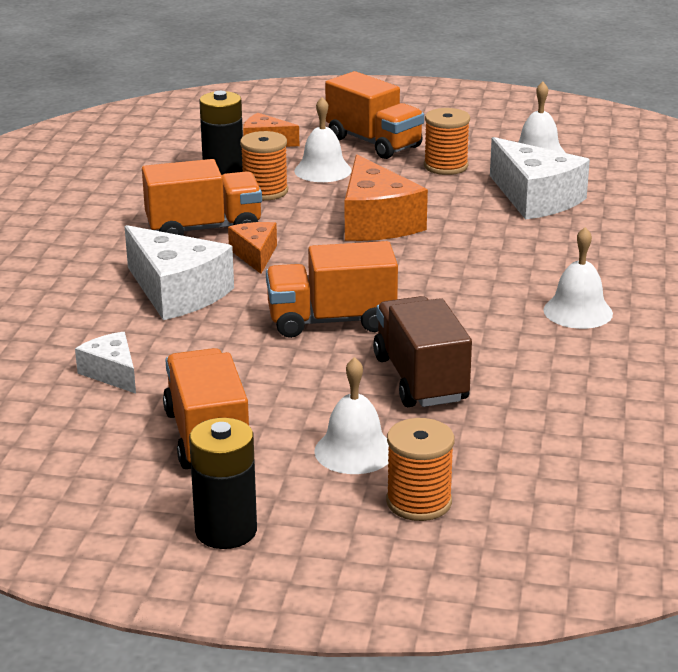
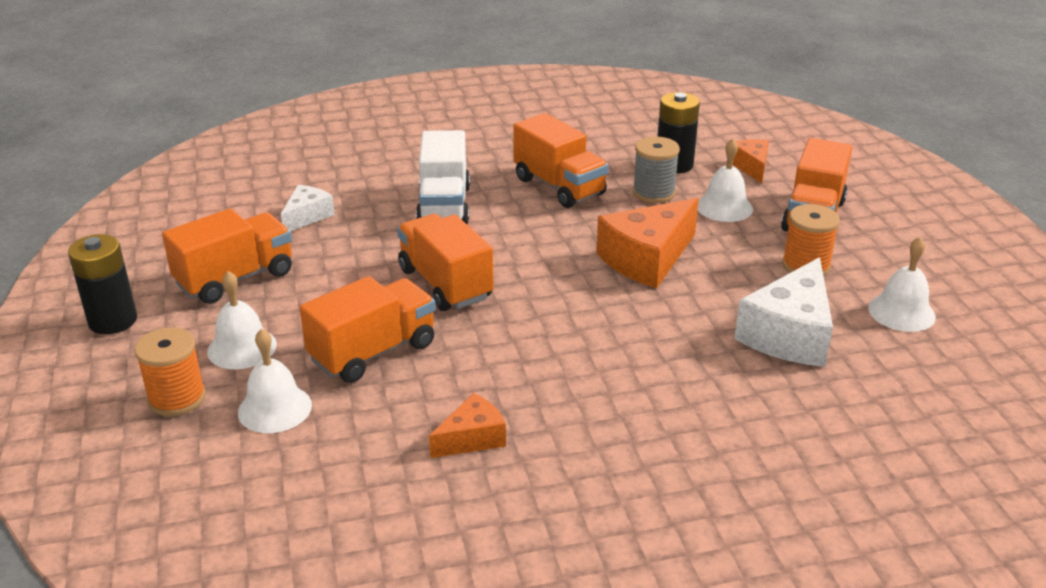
camera: 65 degrees right, 5 degrees up
white cheese [125,225,234,320] -> white truck [416,130,470,225]
orange cheese [228,222,277,274] -> orange cheese moved to [429,393,506,458]
orange spool [240,131,288,201] -> grey spool [633,137,680,203]
brown truck [373,296,472,407] -> orange truck [299,276,436,383]
white bell [544,227,613,329] -> white bell moved to [238,328,312,433]

